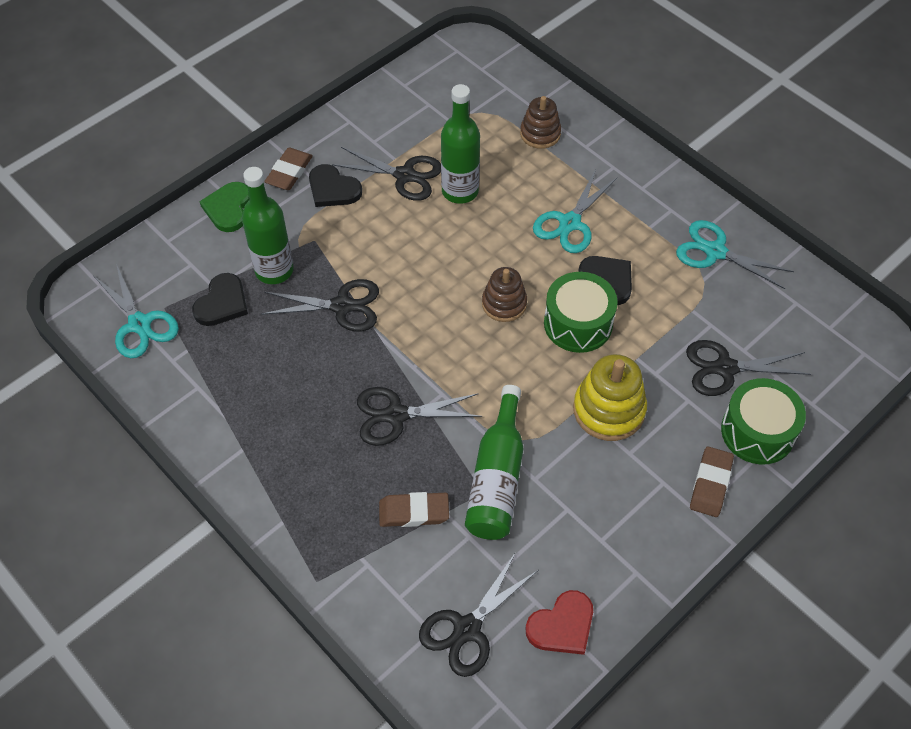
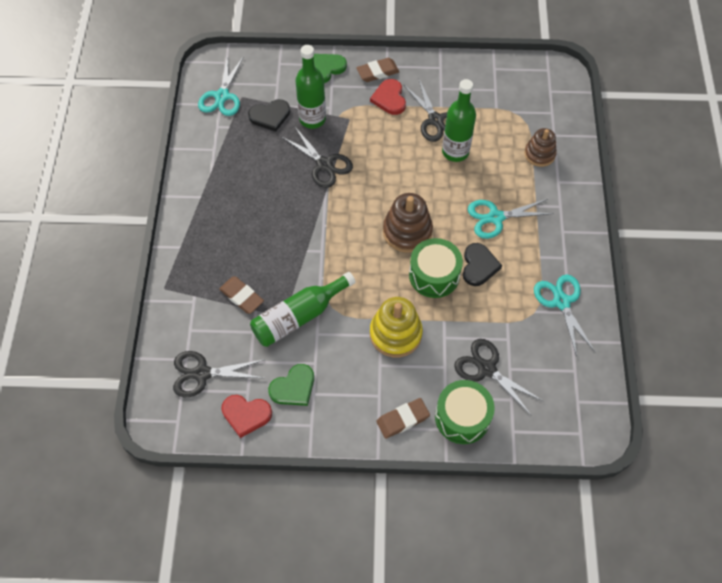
camera: 45 degrees right, 5 degrees up
black heart [309,164,362,207] -> red heart [370,79,406,115]
black scissors [357,387,482,446] -> none
brown stacking toy [482,267,527,322] -> brown stacking toy [383,193,433,253], size x1.51
none -> green heart [268,364,314,406]

